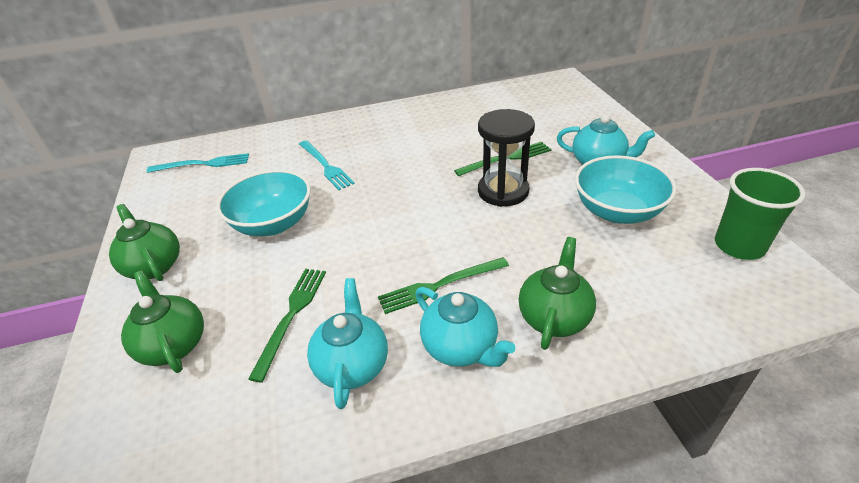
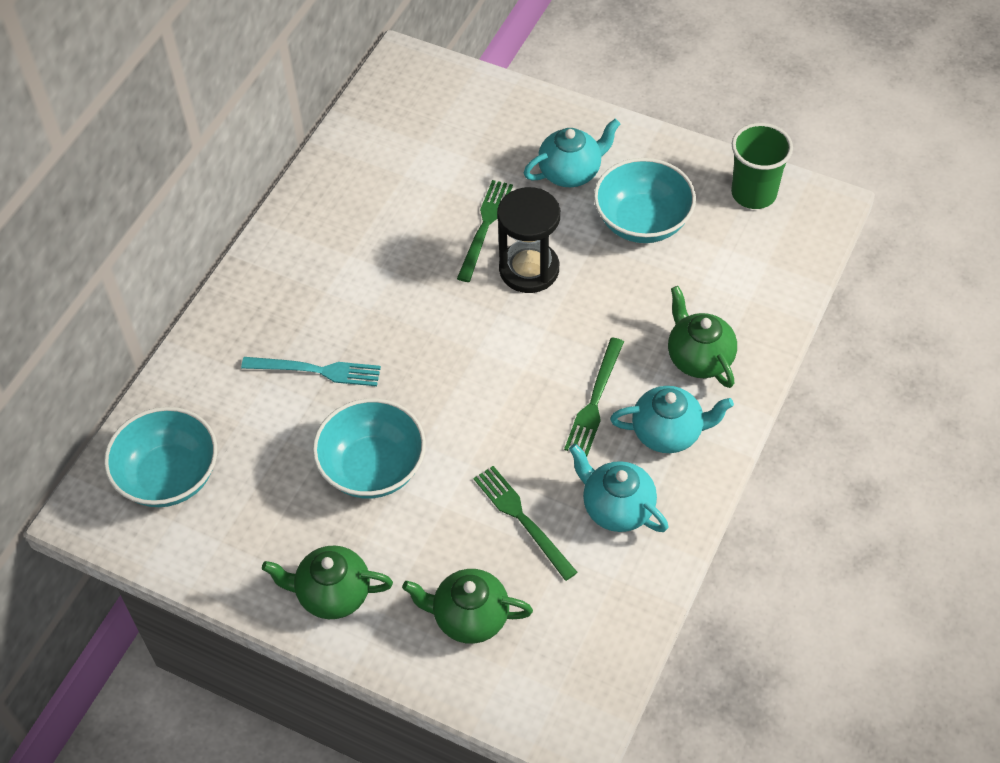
camera: 50 degrees left, 15 degrees up
turquoise fork [147,153,249,173] -> turquoise bowl [104,407,217,507]

